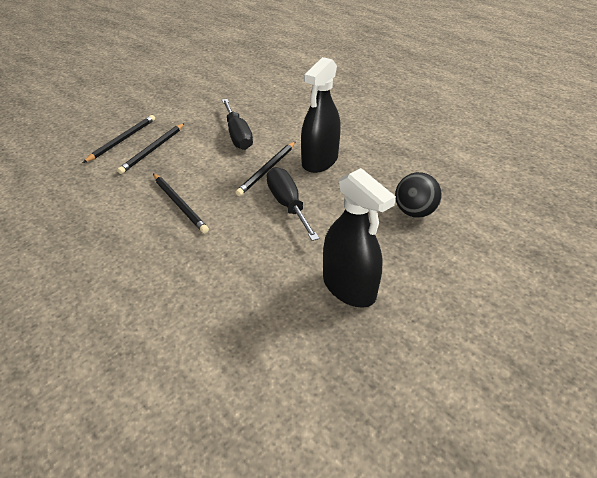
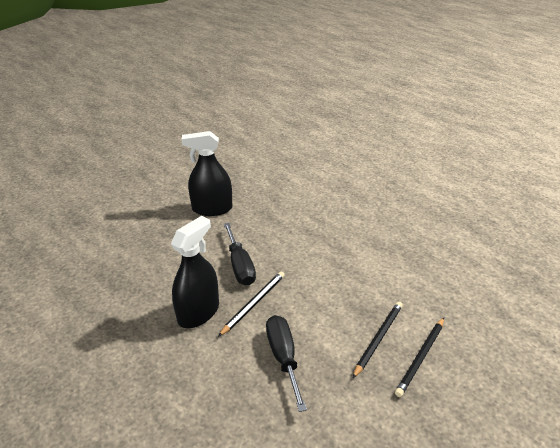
camera: 175 degrees left, 5 degrees down
black pencil [153,174,209,233] -> none
black spray bottle [323,168,396,308] -> black spray bottle turned 60 degrees counterclockwise [181,131,232,216]
black ball [395,172,442,218] -> none

